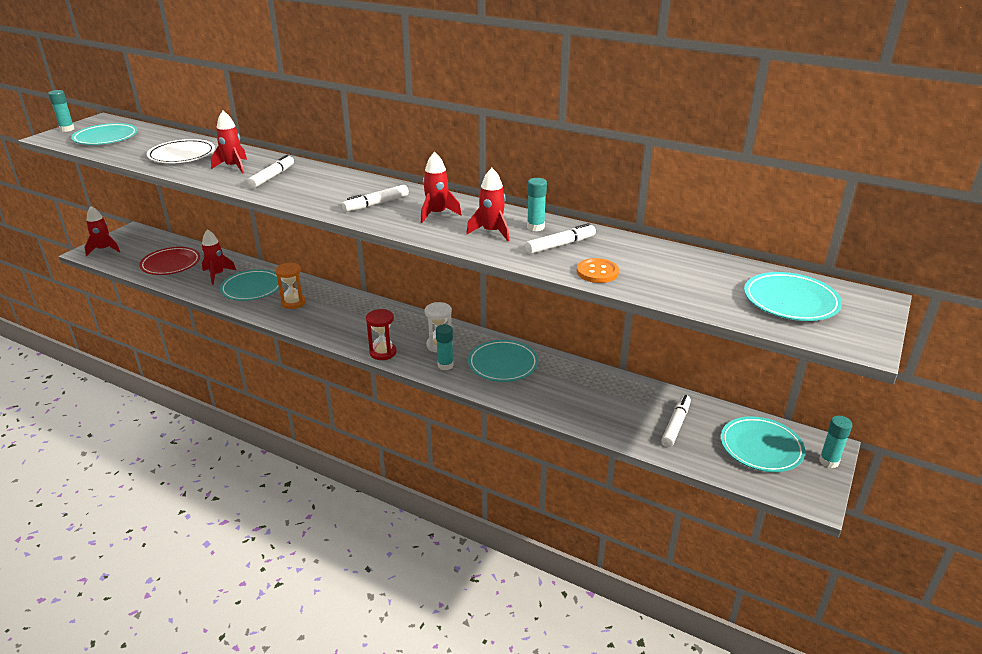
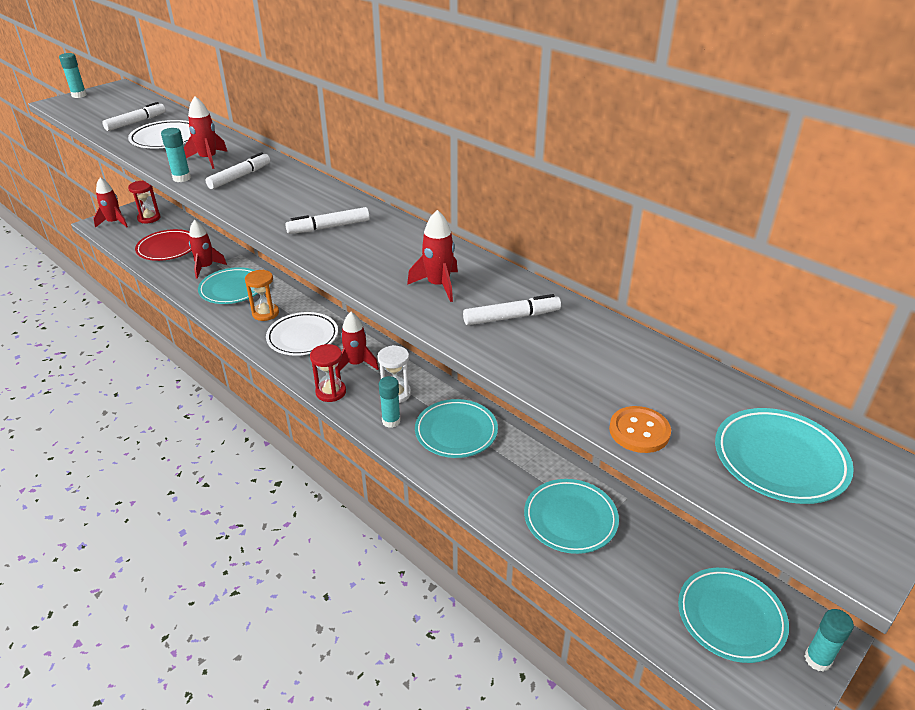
camera: 15 degrees right, 5 degrees up
turquoise plate [71,123,138,145] -> turquoise plate moved to [524,479,619,554]
red rocket [421,152,462,223] -> red rocket moved to [339,312,379,371]
turquoise glue stick [527,178,547,231] -> turquoise glue stick moved to [161,128,191,182]
orange button [577,258,619,283] -> orange button moved to [609,406,671,453]
white marker [661,395,691,447] -> white marker moved to [102,102,166,131]
none -> red hourglass [128,181,160,223]
none -> white plate [266,312,338,356]

